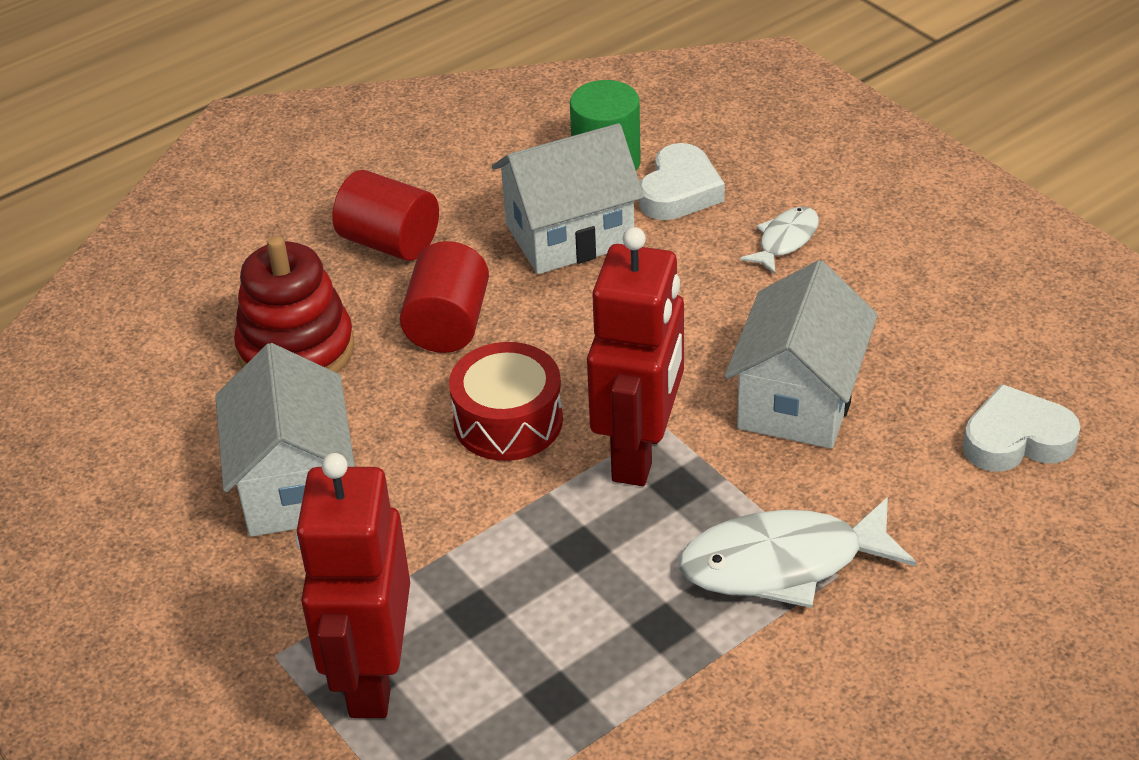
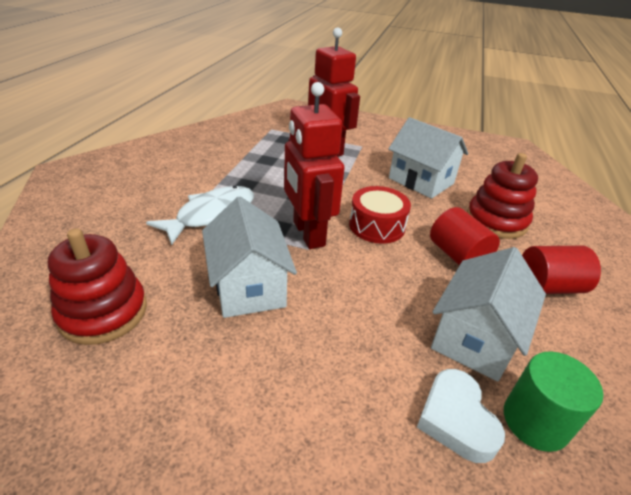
camera: 140 degrees right, 5 degrees down
white fish [740,207,819,274] -> none
white heart [963,384,1081,472] -> red stacking toy [48,228,147,345]

